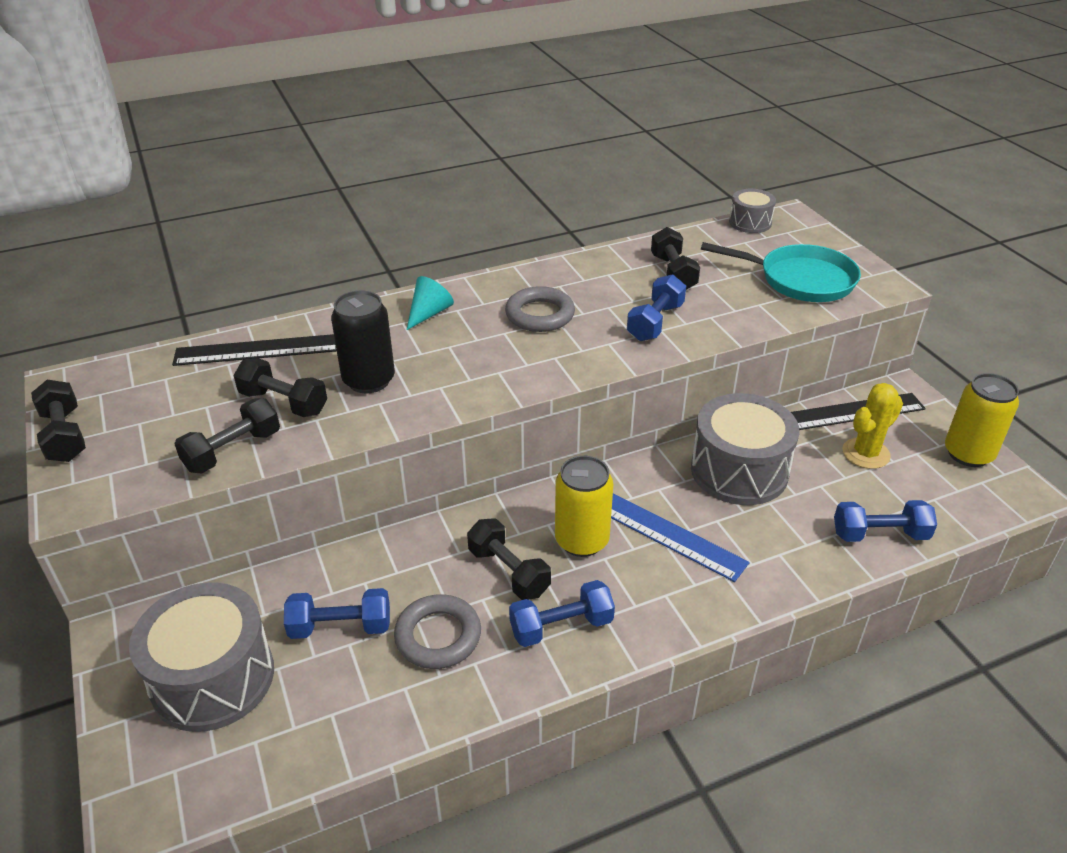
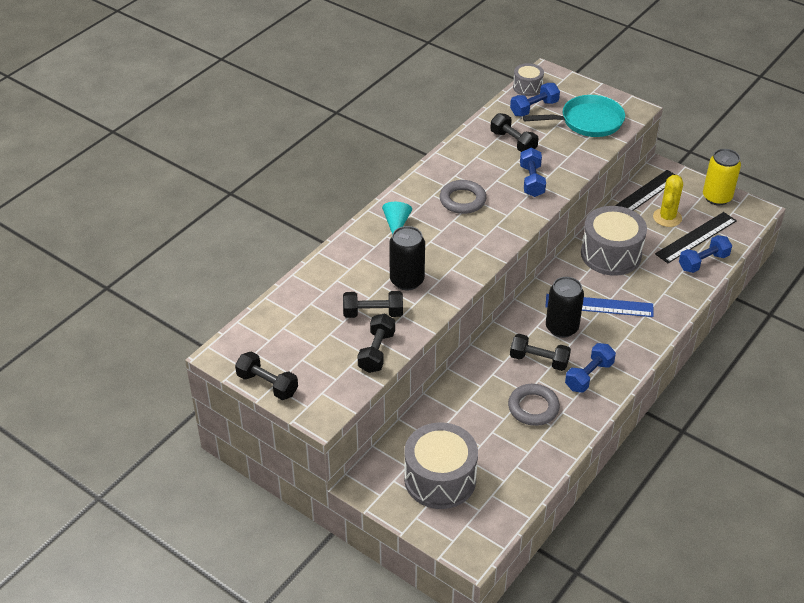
camera: 30 degrees left, 5 degrees up
black ruler [172,334,337,366] -> black ruler moved to [655,212,737,263]
blue dumbbell [284,588,390,639] -> blue dumbbell moved to [510,83,560,117]
yellow can [555,456,613,557] -> black can [546,277,584,338]

